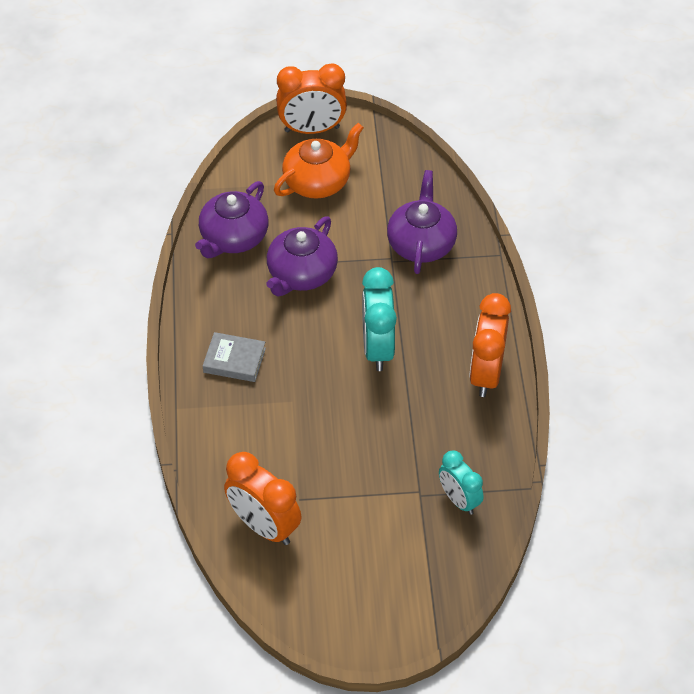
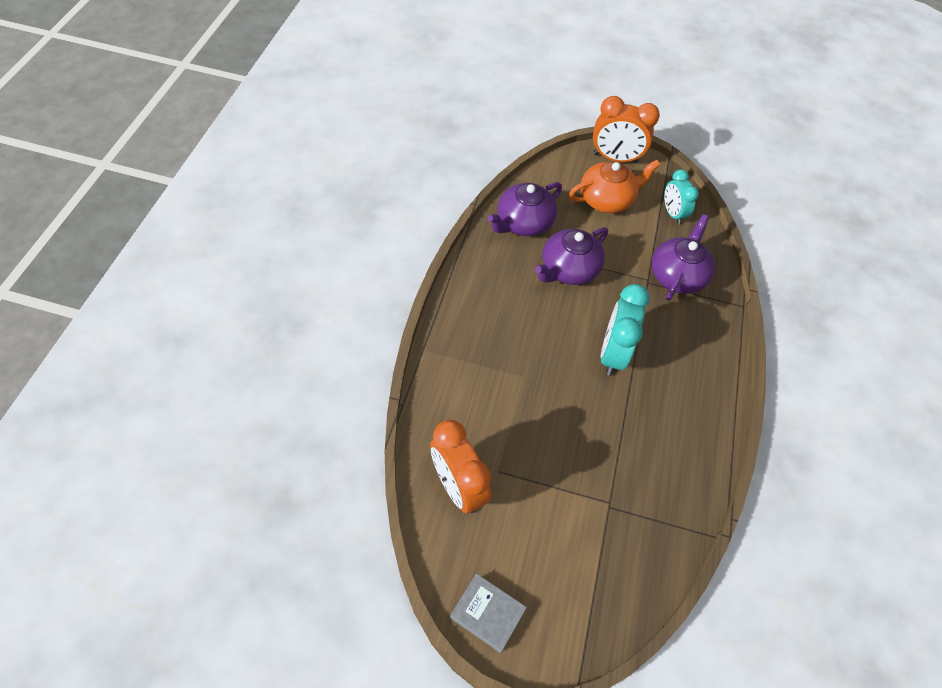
camera: 15 degrees right, 5 degrees up
grey book [203,332,266,382] -> grey book moved to [450,573,527,653]
turquoise clock [439,451,484,515] -> turquoise clock moved to [664,169,699,224]
orange clock [469,293,511,397] -> none

